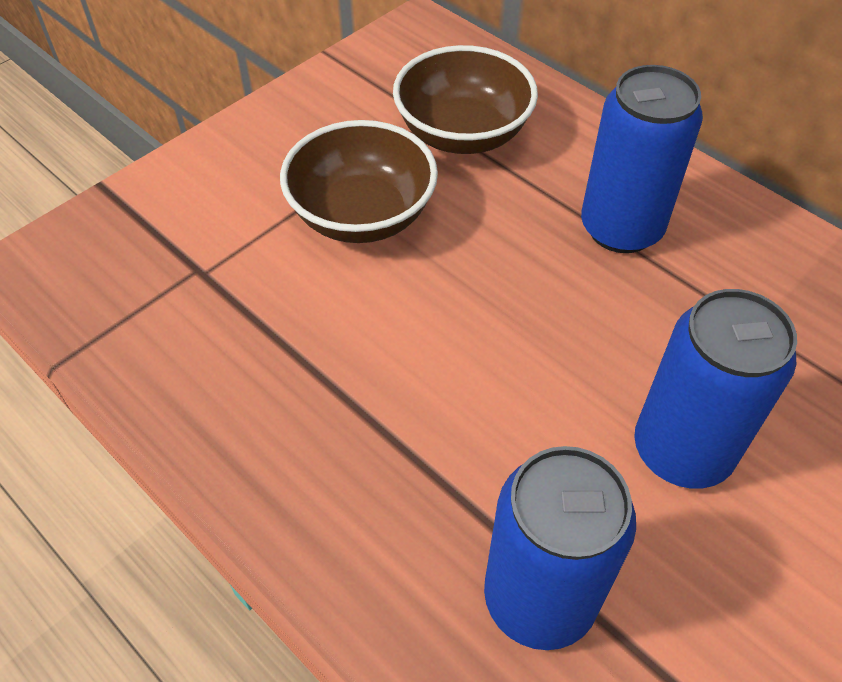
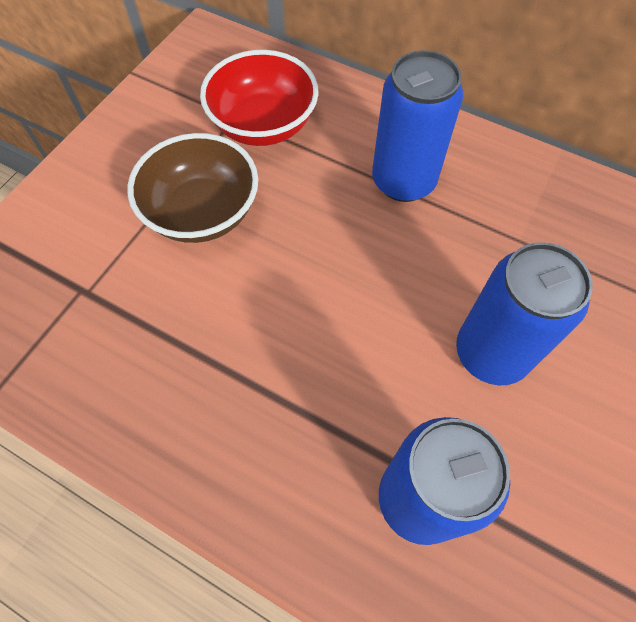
camera: 15 degrees left, 10 degrees up
brown bowl [393,45,538,154] -> red bowl [200,50,319,146]

